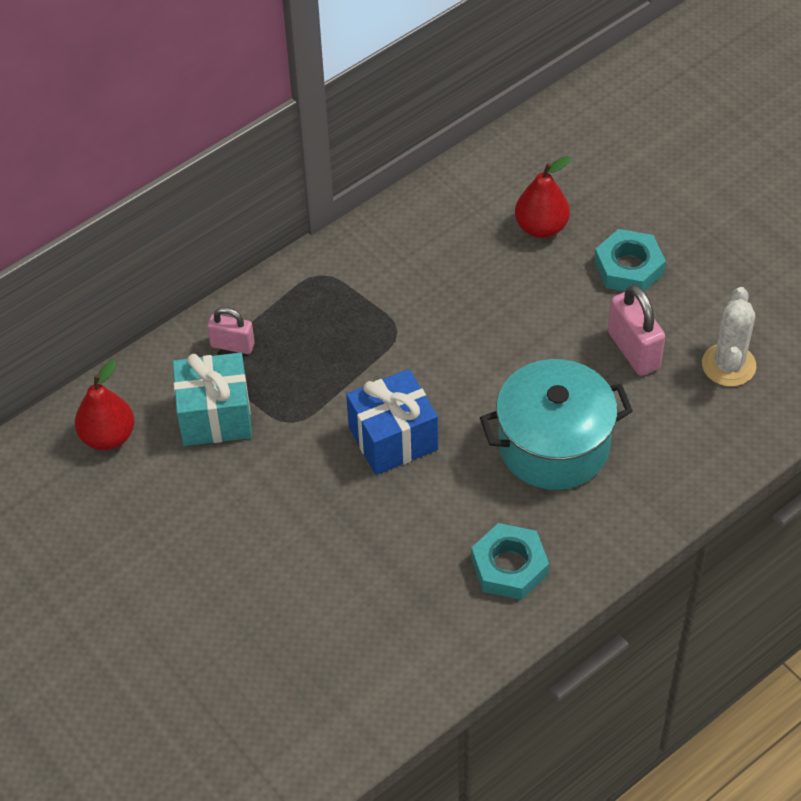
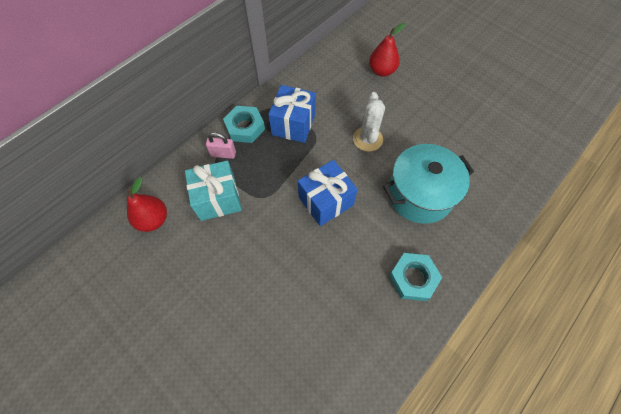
camera: 10 degrees left, 10 degrees up
turquoise nut [594,229,666,291] -> turquoise nut moved to [223,106,265,143]
pink padlock [608,284,665,376] -> none
white cactus [702,287,756,387] -> white cactus moved to [353,92,385,152]
none -> blue gift [268,85,316,143]

